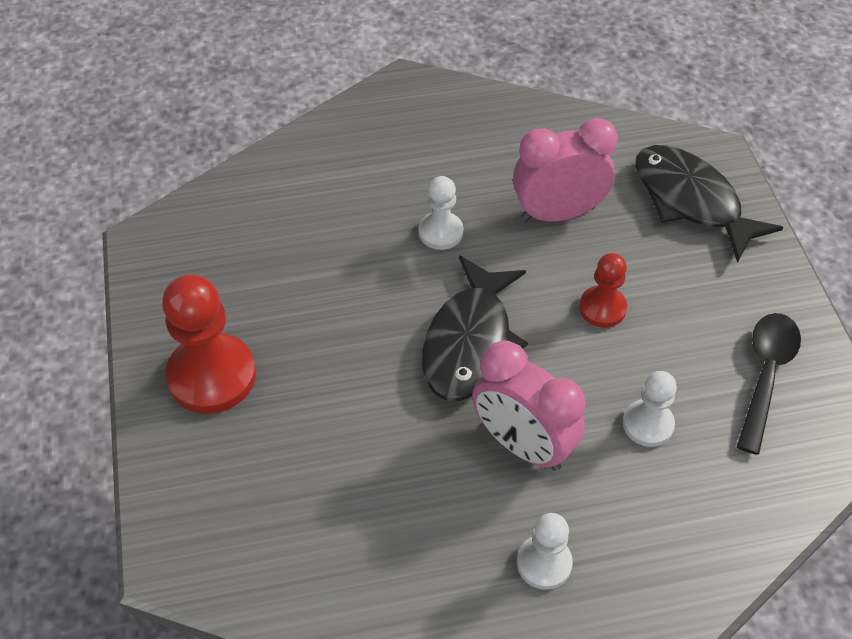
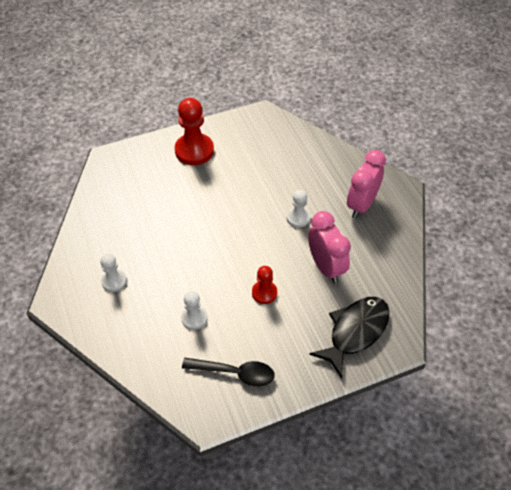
camera: 80 degrees right, 0 degrees up
black fish [422,255,528,401] -> none
pink clock [472,341,586,471] -> pink clock moved to [347,150,386,218]

